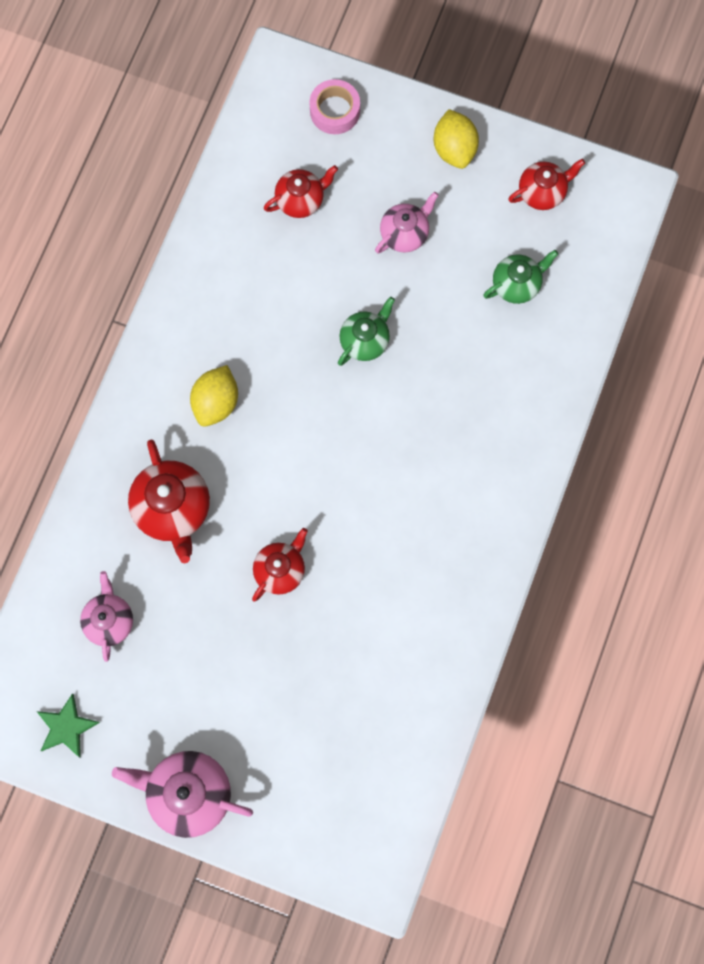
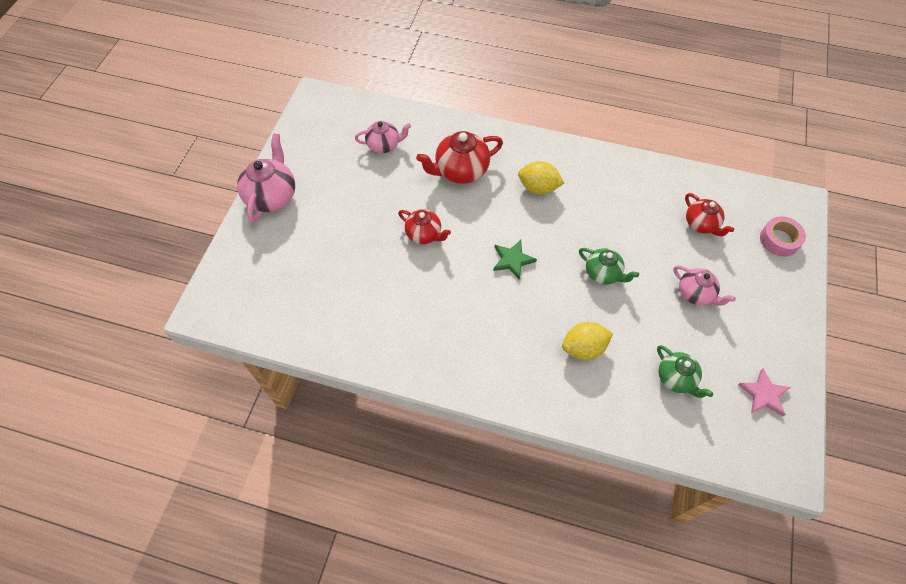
camera: 85 degrees right, 15 degrees down
green star [36,694,100,758] -> green star moved to [493,240,537,280]
yellow lemon [434,109,479,169] -> yellow lemon moved to [562,322,613,360]
red teapot [508,159,585,210] -> pink star [738,368,791,416]

